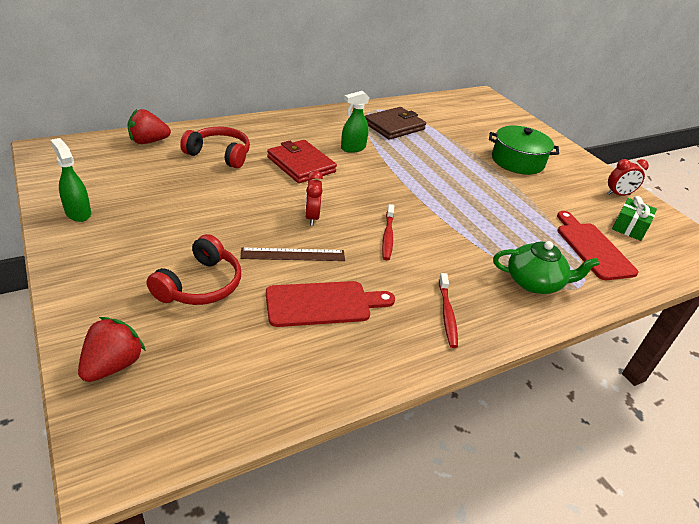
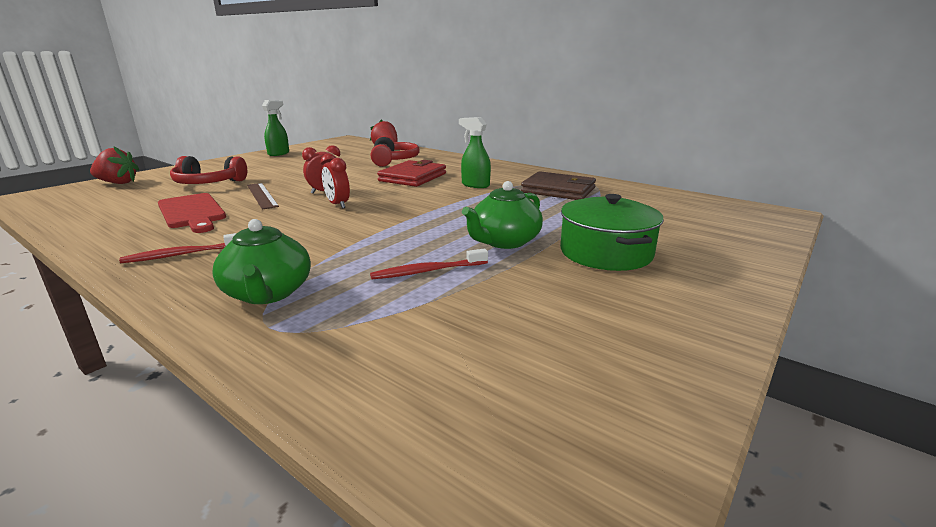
camera: 70 degrees right, 15 degrees down
red toothbrush [382,204,394,260] -> red toothbrush moved to [370,249,488,279]
red cutting board [557,211,639,280] -> none
red clock [607,159,649,196] -> red clock moved to [321,153,350,209]
green gift [612,196,657,241] -> none
none -> green teapot [462,181,543,249]

